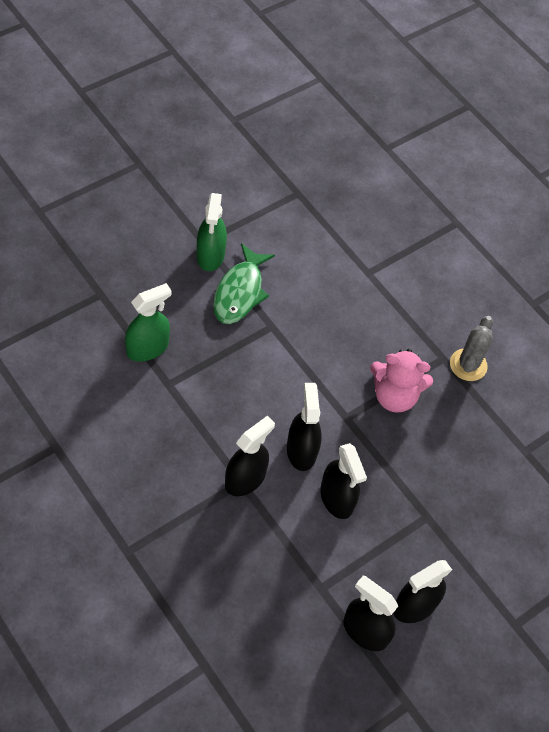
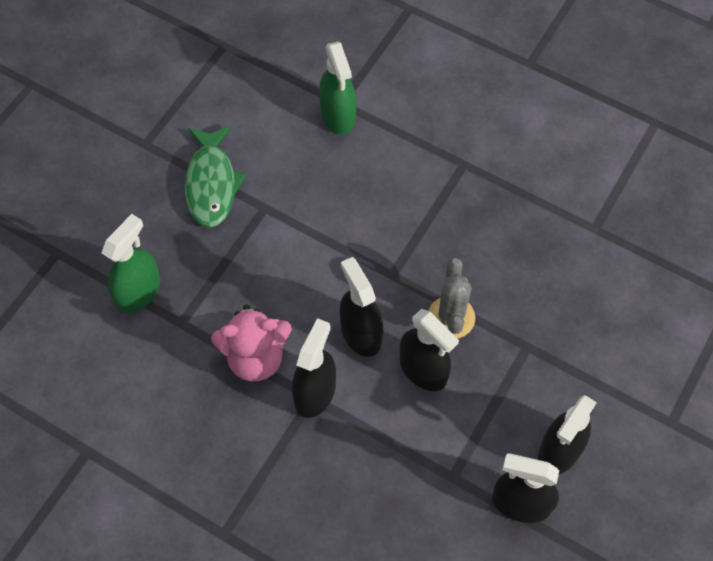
camera: 15 degrees left, 5 degrees up
green spray bottle [197,193,227,271] -> green spray bottle moved to [319,41,356,134]
pink teddy bear [370,349,433,413] -> pink teddy bear moved to [211,305,292,381]
grey cactus [450,316,493,381] -> grey cactus moved to [429,258,475,339]

